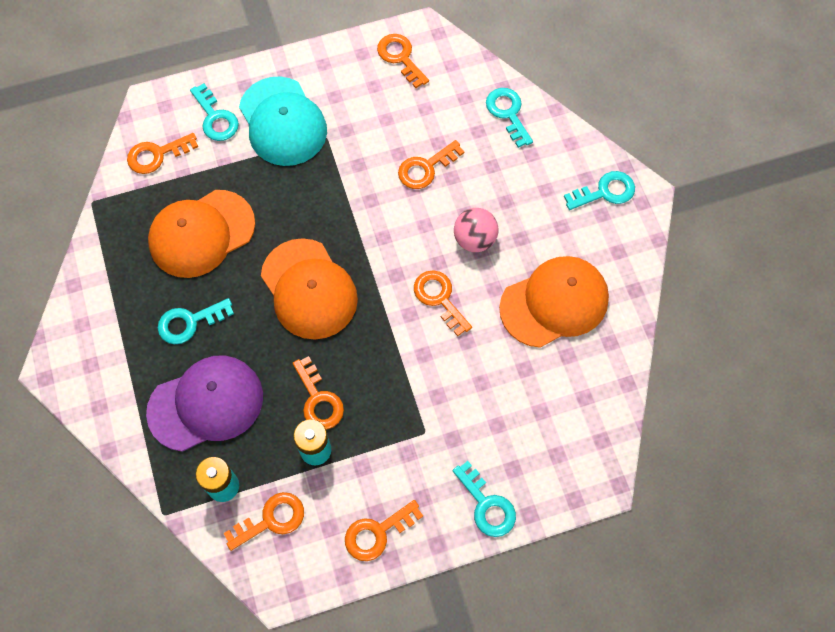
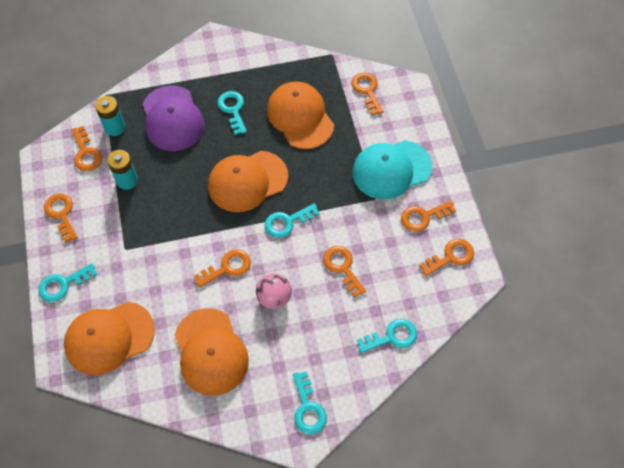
camera: 95 degrees right, 5 degrees down
turquoise key [190,83,239,141] -> turquoise key moved to [265,203,320,238]
orange key [293,356,344,430] -> orange key moved to [401,201,456,232]
none -> orange cap [64,302,155,375]

